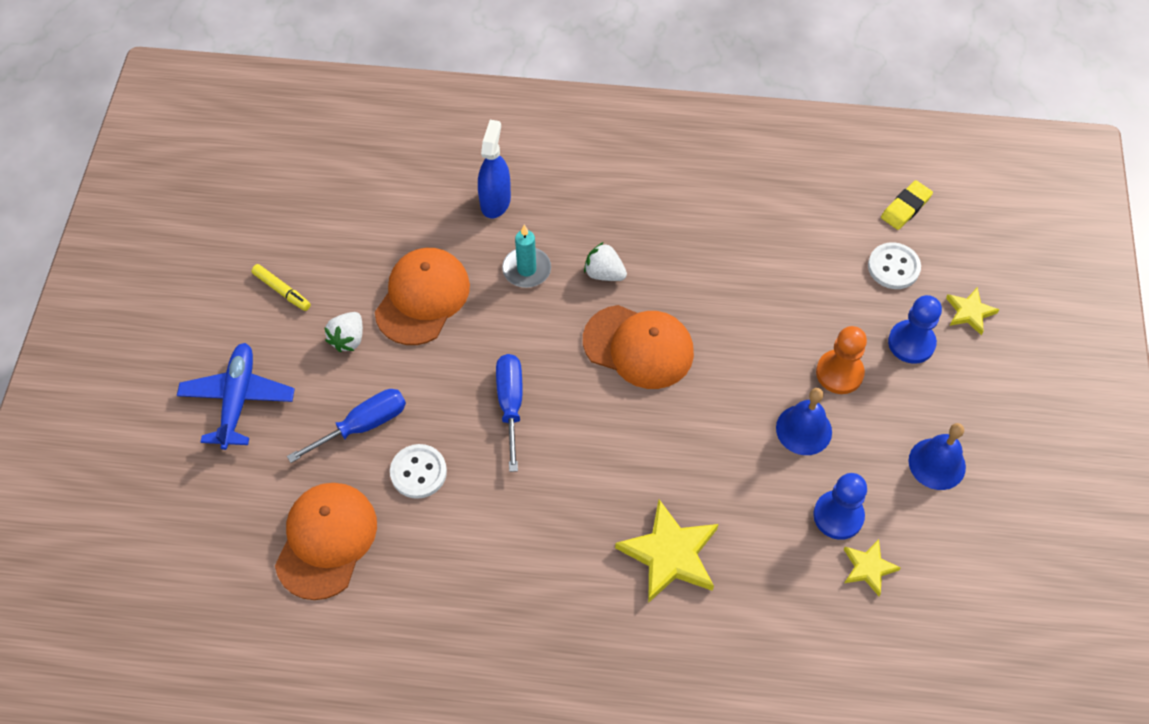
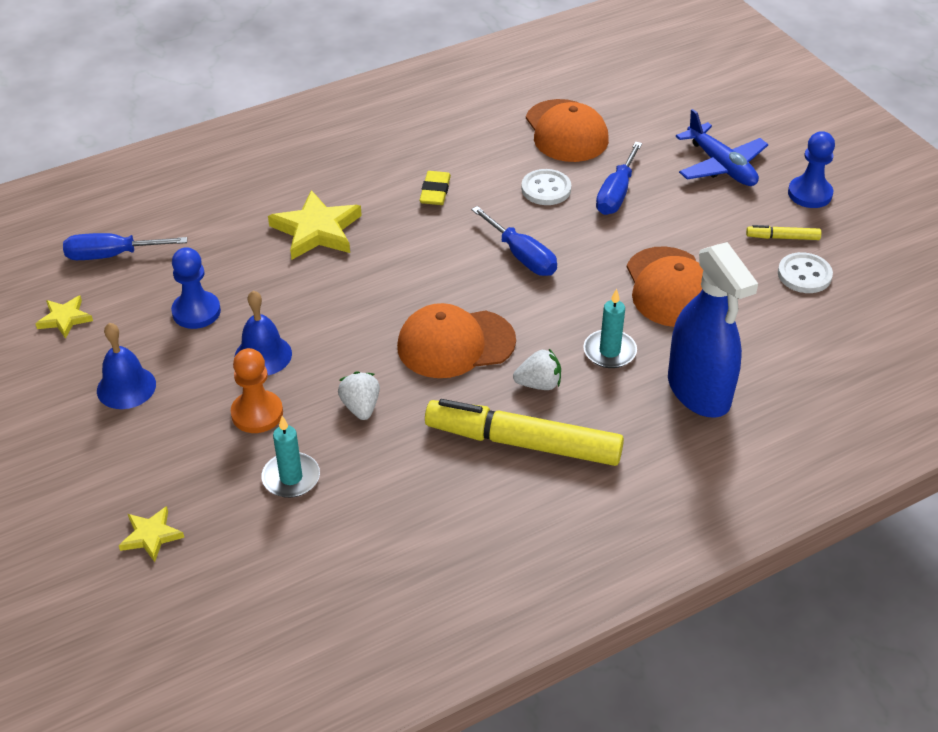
camera: 145 degrees right, 15 degrees down
white strawberry [324,312,363,352] -> white strawberry moved to [338,371,380,420]
blue spray bottle [478,120,511,218] -> blue spray bottle [668,242,758,418], size x1.58
yellow star [844,539,901,596] -> yellow star moved to [35,295,93,339]
white button [868,242,921,289] -> white button moved to [778,252,833,293]
yellow eraser [881,180,933,230] -> yellow eraser moved to [420,171,451,205]
blue pawn [888,295,942,364] -> blue pawn moved to [788,131,835,208]
none -> blue screwdriver [63,233,187,260]
none -> turquoise candle [261,416,320,498]
none -> yellow marker [425,399,624,466]

